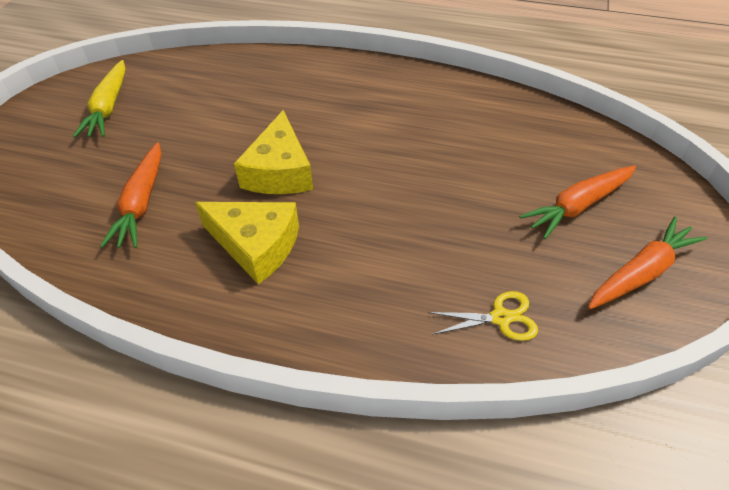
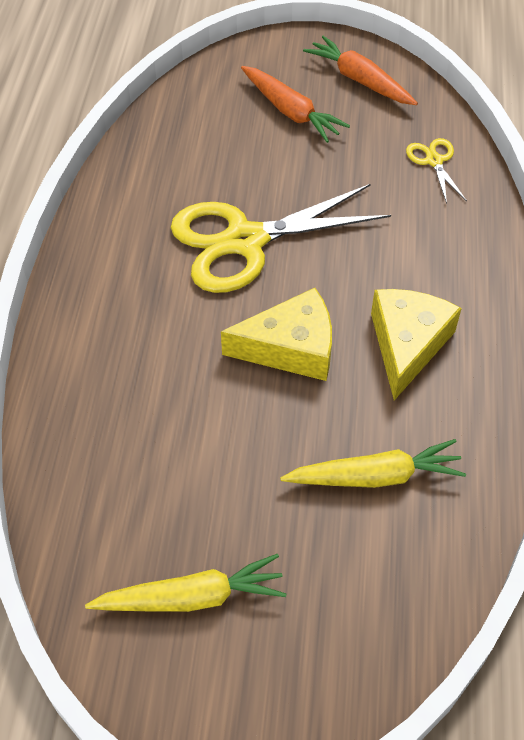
camera: 100 degrees left, 5 degrees up
orange carrot [100,142,161,248] -> yellow carrot [280,439,466,488]
none -> yellow scissors [171,184,391,293]

